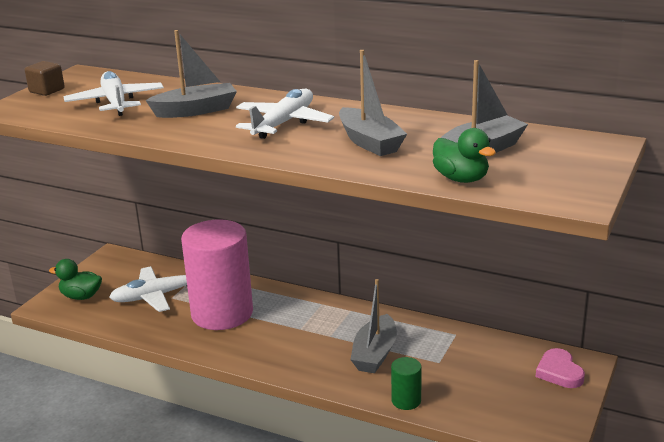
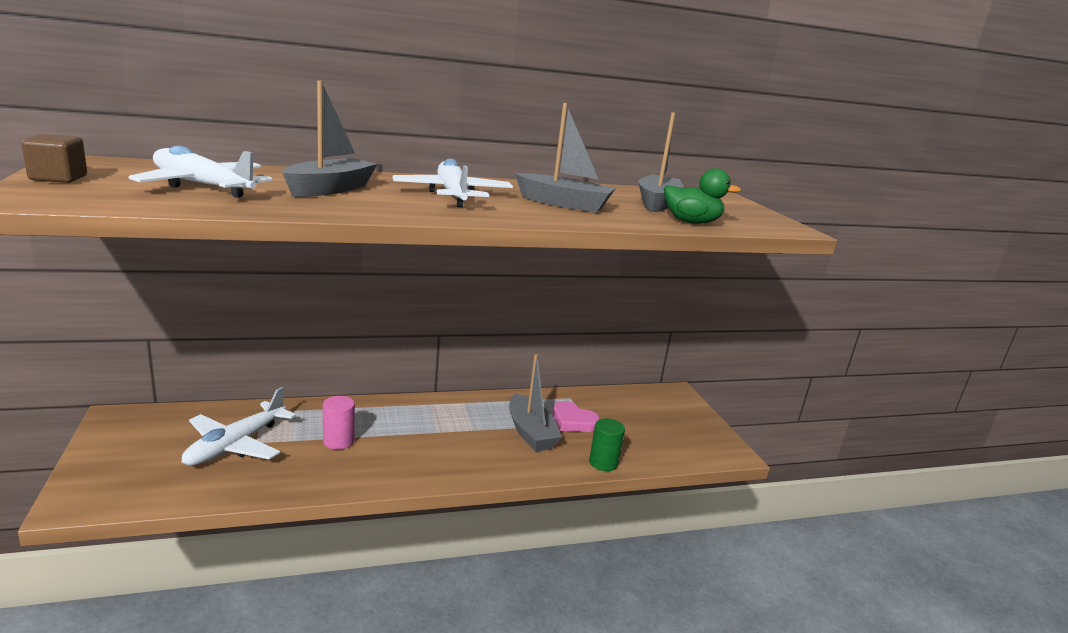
camera: 45 degrees left, 5 degrees down
green duck [49,259,102,300] -> none
pink cylinder [181,220,253,330] -> pink cylinder [323,396,355,450], size x0.41
pink heart [536,348,585,388] -> pink heart moved to [553,401,600,432]

